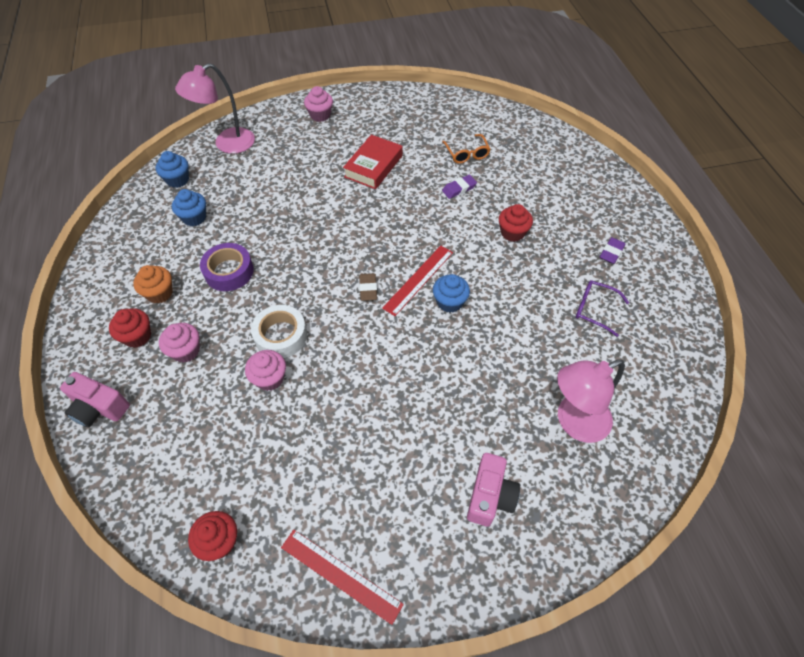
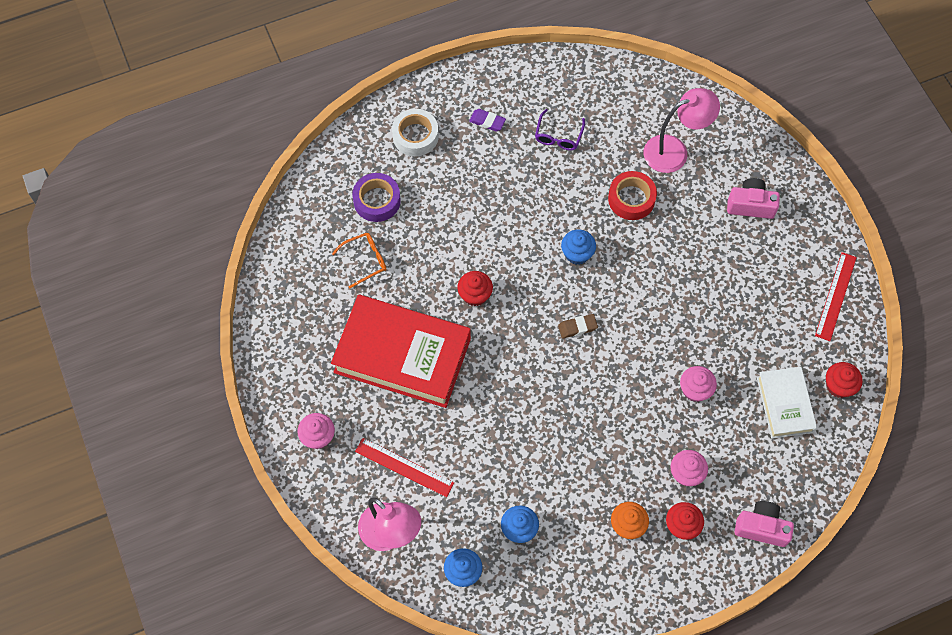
camera: 100 degrees left, 10 degrees up
pink camera [60,372,130,428] -> pink camera turned 90 degrees counterclockwise [734,501,794,547]
purple tape [200,243,254,291] -> purple tape moved to [352,173,401,222]
white tape [251,305,307,358] -> white tape moved to [392,109,439,156]
red book [343,135,403,189] -> red book [331,295,471,408], size x1.84
red ruler [382,246,453,316] -> red ruler moved to [355,438,454,497]
purple eraser [442,175,477,199] -> none
red cupcake [499,204,533,242] -> red cupcake moved to [457,271,493,306]
pink lamp [557,360,625,443] -> pink lamp turned 75 degrees counterclockwise [643,88,720,173]
none -> red tape [608,171,657,220]
none -> white book [757,367,817,439]

